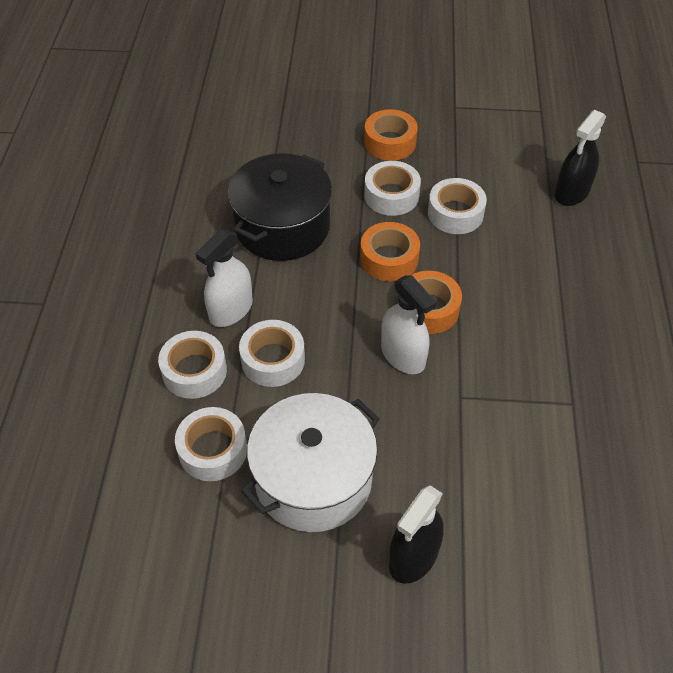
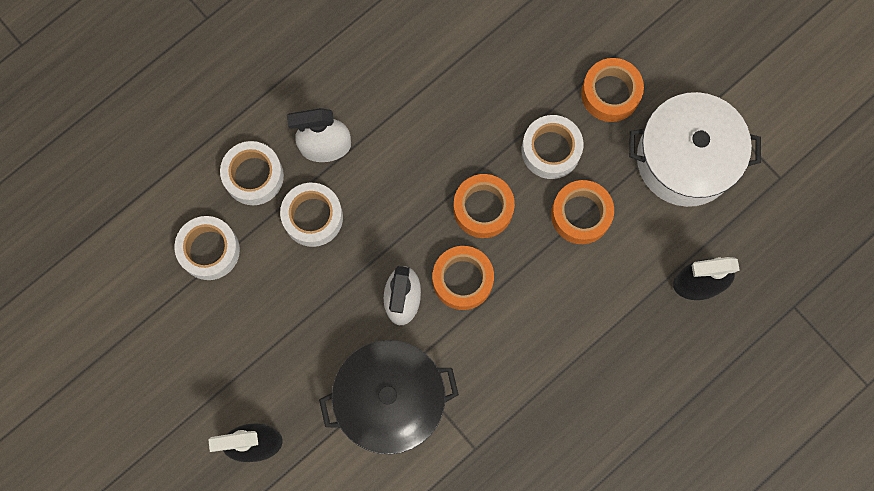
camera: 45 degrees right, 25 degrees up
black pot [228,153,332,261] -> black pot moved to [319,340,459,454]
white pot [241,393,380,532] -> white pot moved to [629,92,761,207]
white tape [428,178,487,234] -> orange tape [551,180,614,244]

